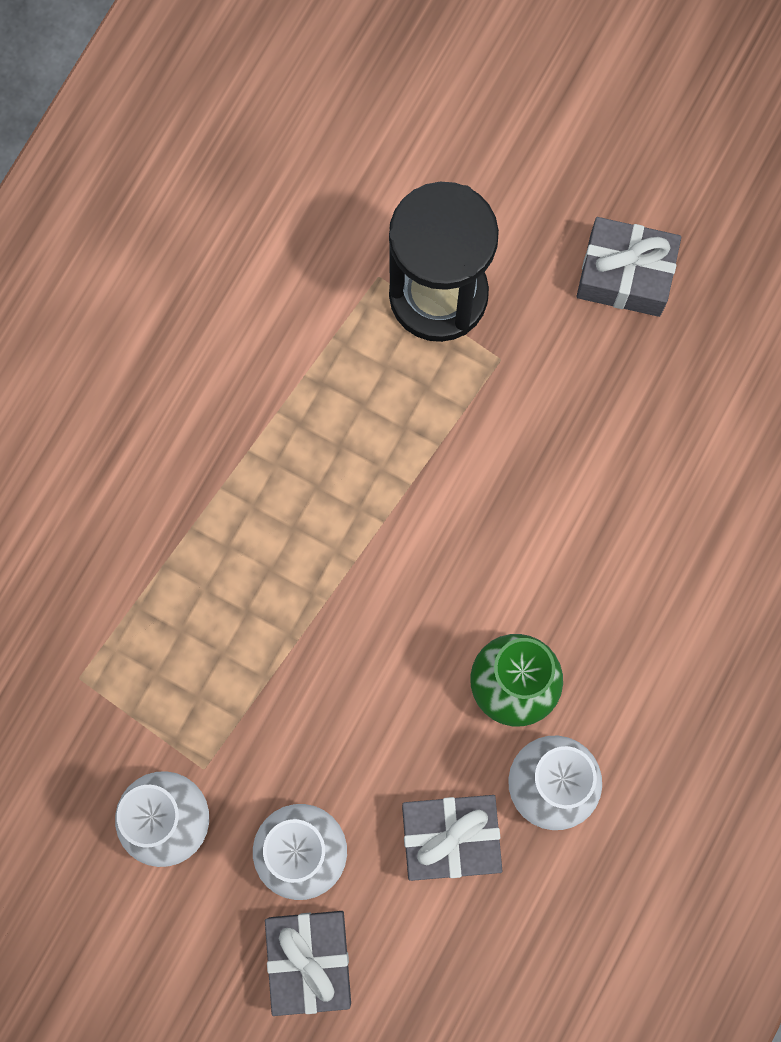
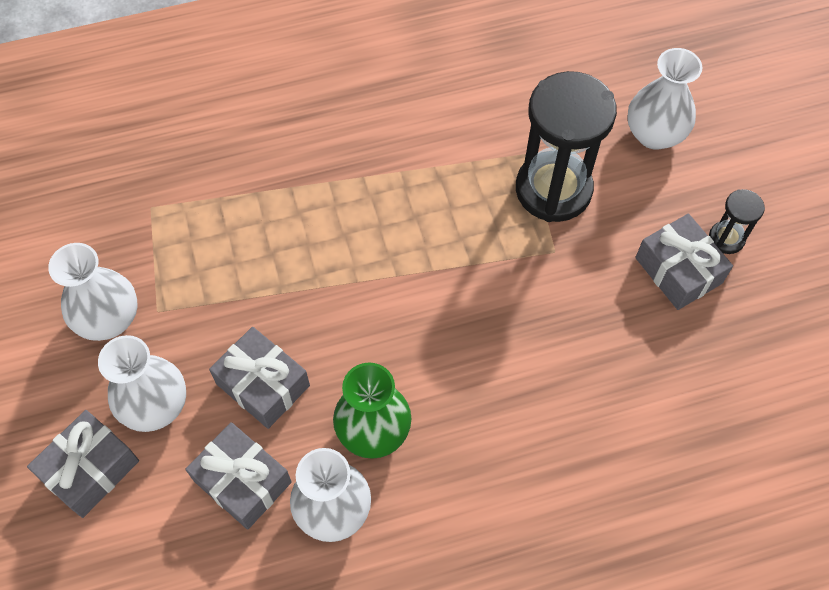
camera: 45 degrees right, 15 degrees down
none -> grey gift [209,327,310,429]
none -> white vase [627,48,702,150]
none -> black hourglass [709,189,765,254]

